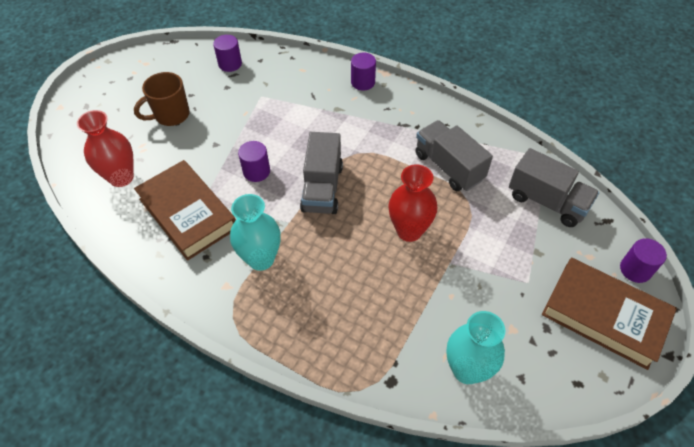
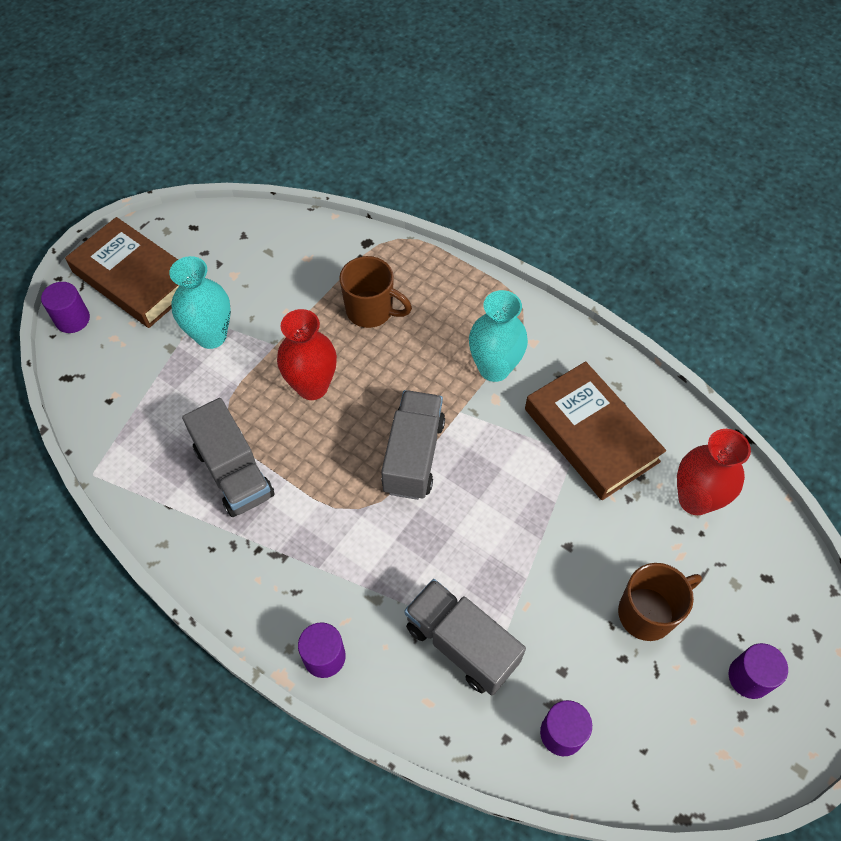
camera: 175 degrees left, 5 degrees up
purple cylinder [238,141,270,182] -> purple cylinder moved to [729,643,788,699]
turquoise vase [447,311,505,384] -> turquoise vase moved to [169,256,231,349]
grey truck [509,148,599,227] -> grey truck moved to [404,579,526,695]
none -> brown mug [339,256,412,328]

